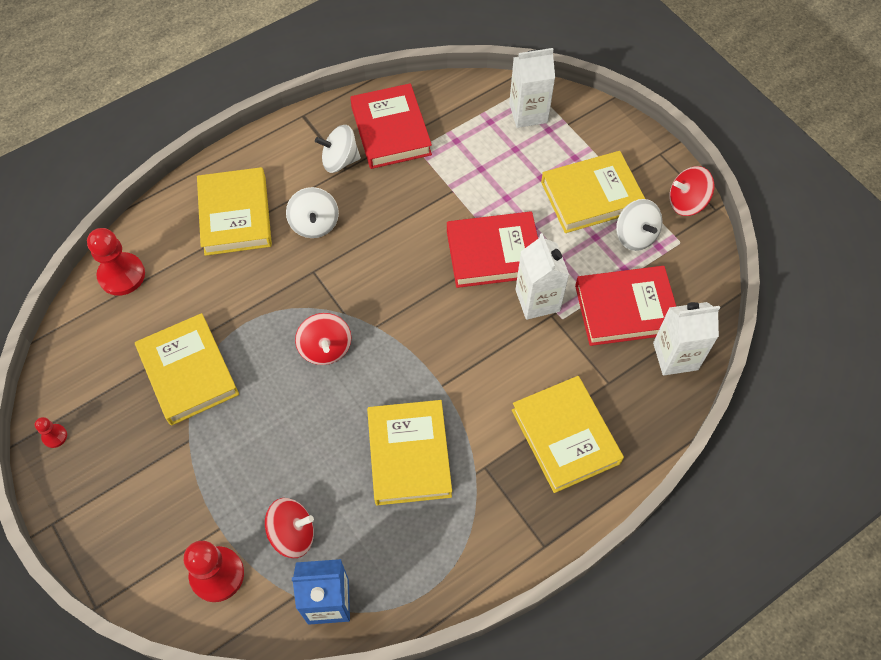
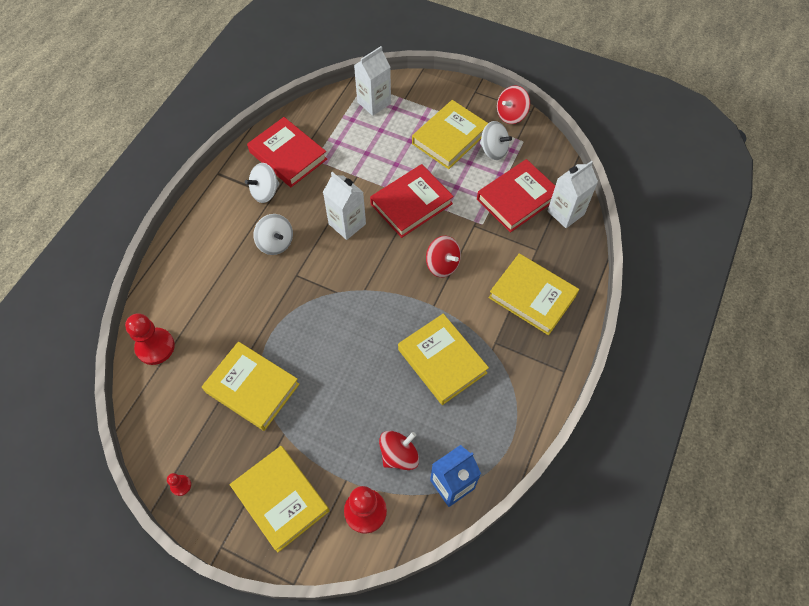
camera: 30 degrees left, 0 degrees up
yellow book [197,167,272,256] -> yellow book moved to [230,446,329,552]
red spinning top [295,313,351,365] -> red spinning top moved to [426,236,461,277]
white carton [515,233,569,320] -> white carton moved to [323,172,366,240]

